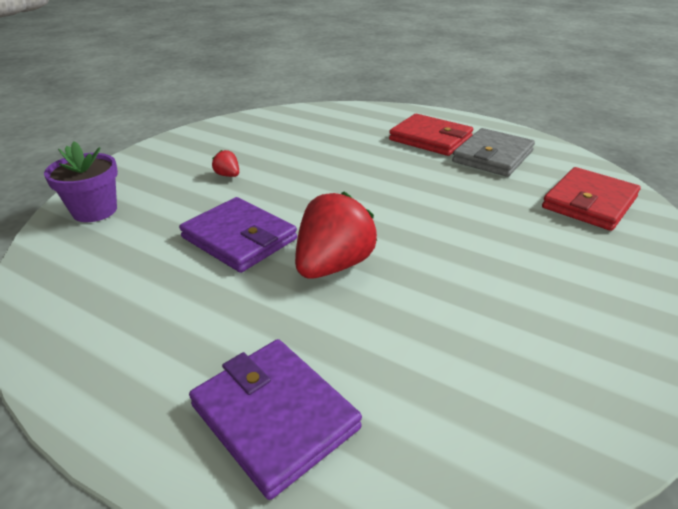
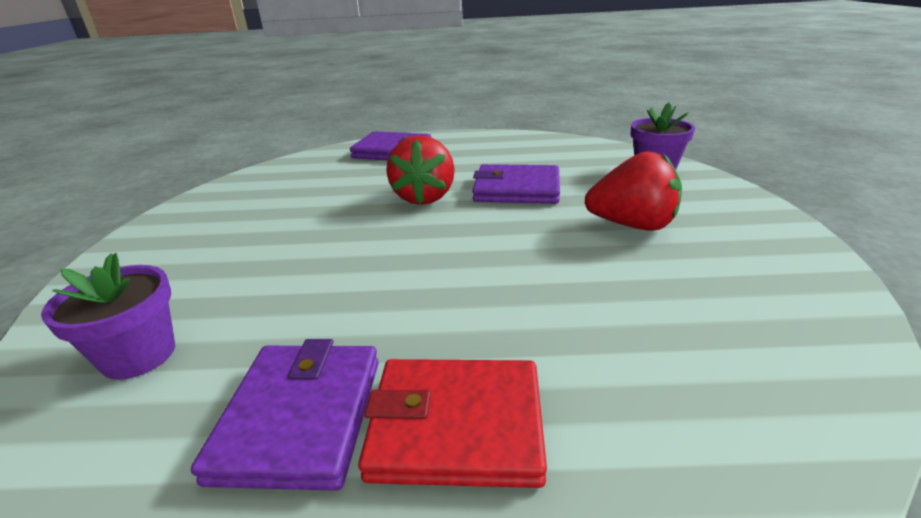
camera: 150 degrees right, 5 degrees down
red strawberry [212,150,239,177] -> red strawberry [585,151,682,231], size x2.27
grey wallet [452,128,535,177] -> purple wallet [191,339,379,491]
red wallet [542,167,641,231] -> purple flower pot [41,253,175,380]

